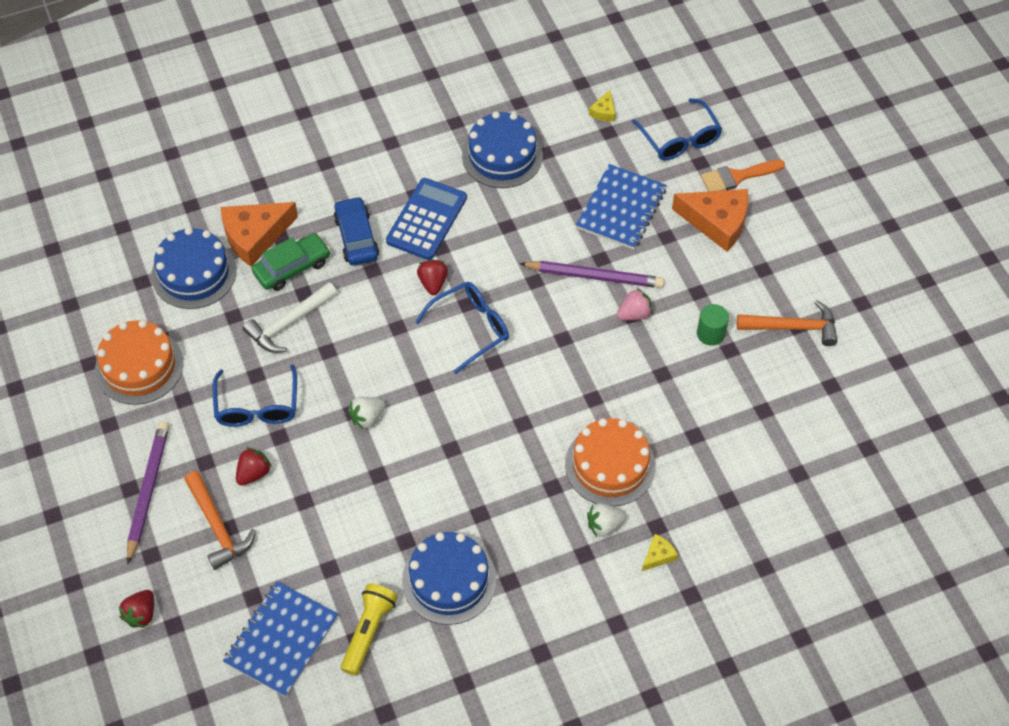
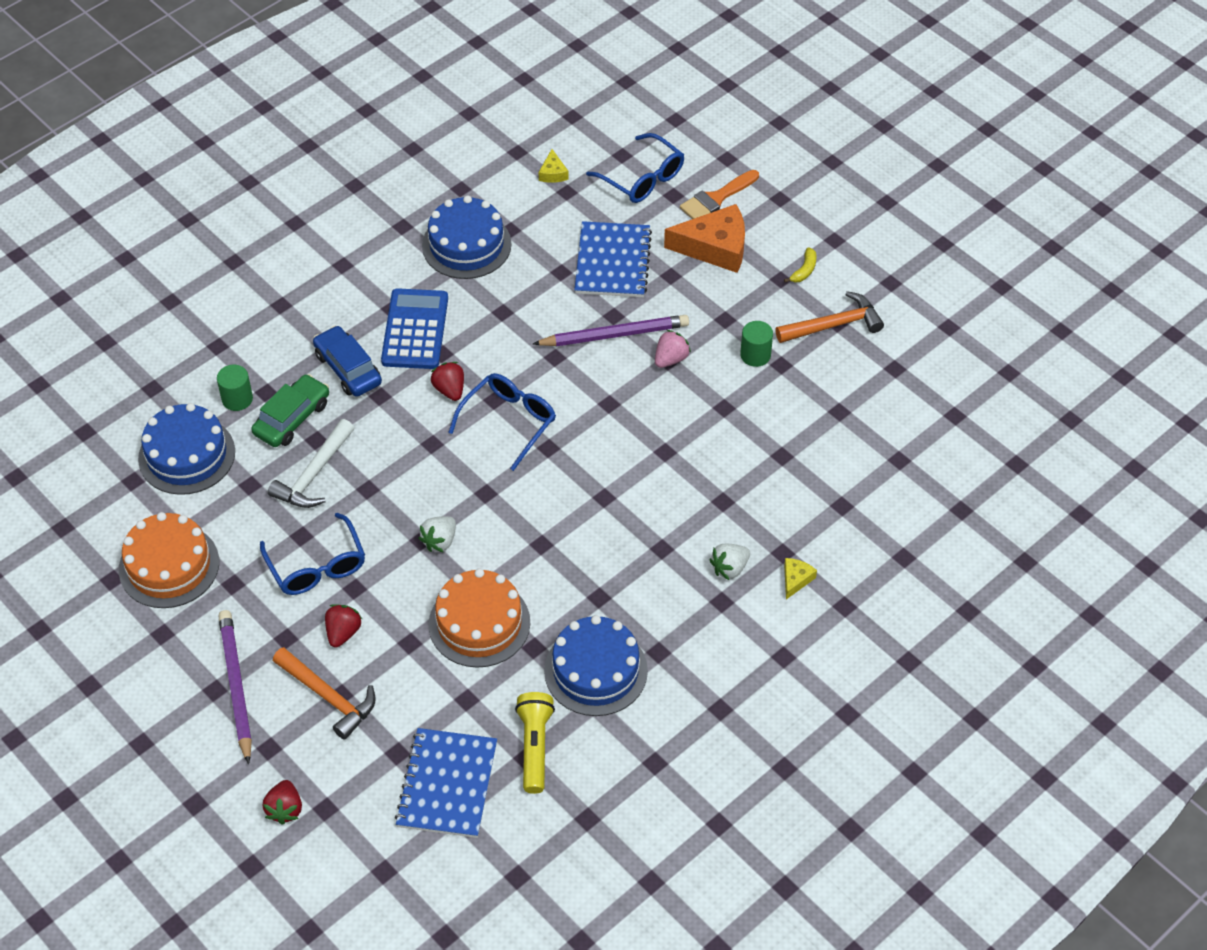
camera: 20 degrees left, 5 degrees down
orange cheese [220,202,298,267] -> green cylinder [217,365,253,411]
orange cake [565,418,656,506] -> orange cake moved to [429,568,530,668]
none -> yellow banana [784,247,817,283]

